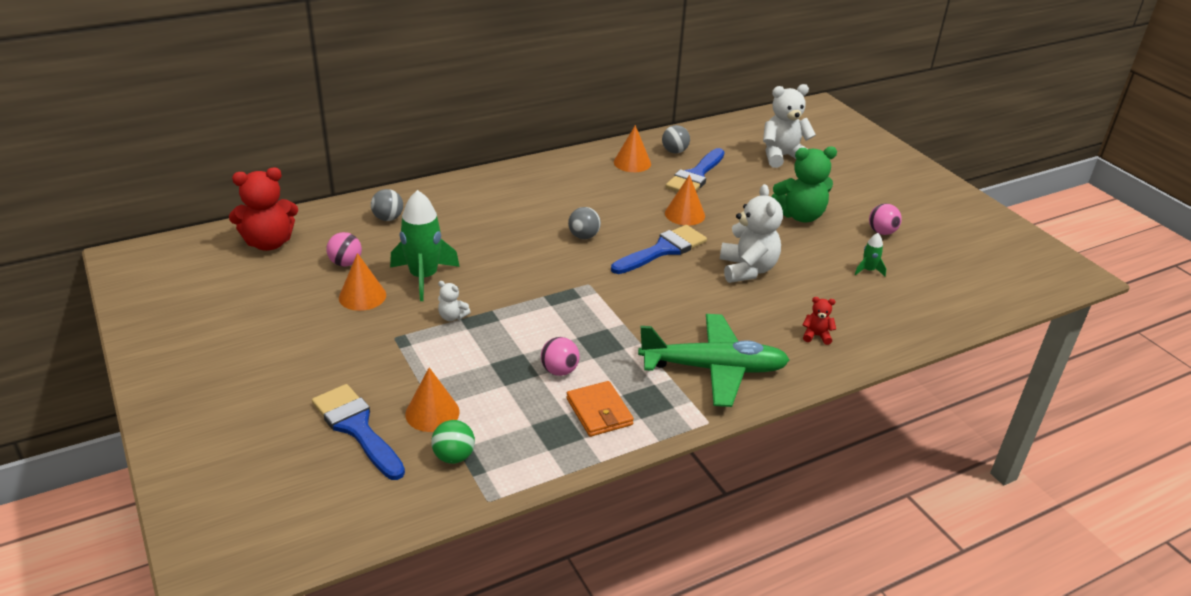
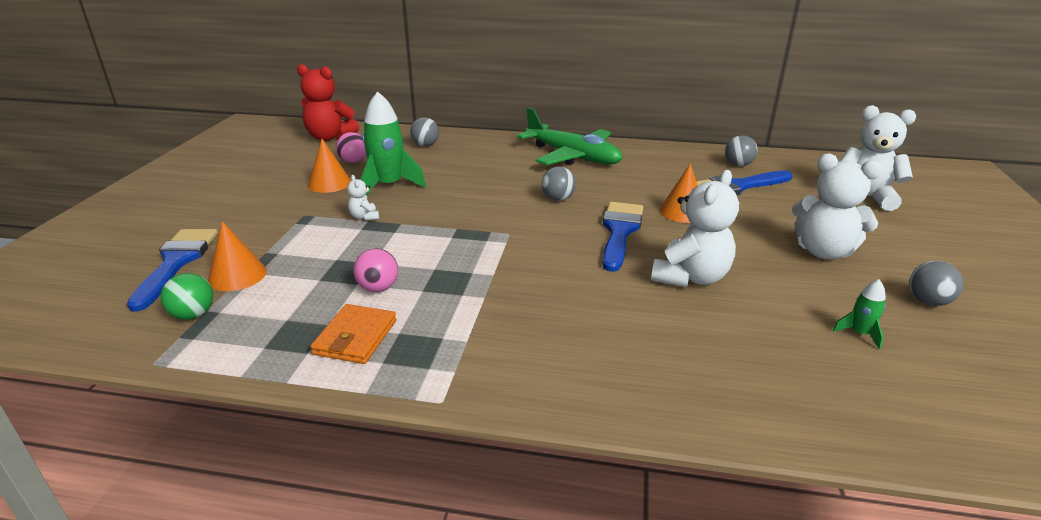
camera: 40 degrees right, 5 degrees down
blue brush [611,225,707,274] -> blue brush turned 75 degrees counterclockwise [602,202,643,272]
orange cone [614,125,651,172] -> none
green plane [638,314,790,407] -> green plane moved to [517,107,622,165]
green teddy bear [772,147,837,222] -> white teddy bear [792,154,882,259]
red teddy bear [803,297,836,345] -> none
pink ball [869,204,902,235] -> grey ball [909,261,964,306]

